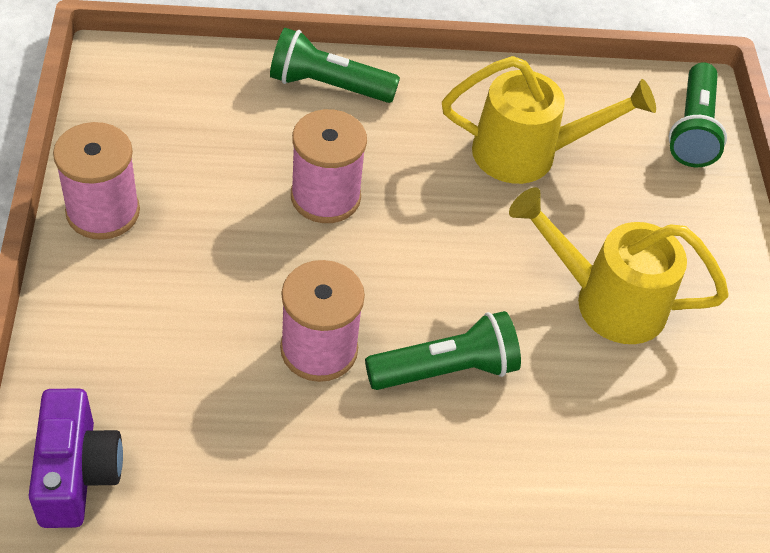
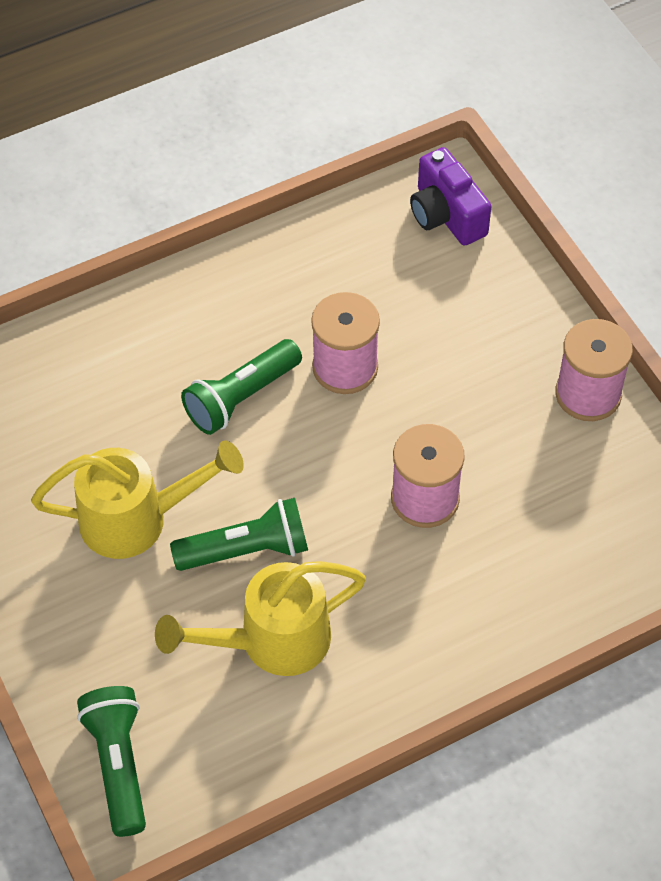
camera: 160 degrees right, 5 degrees up
green flashlight [270,28,400,103] -> green flashlight moved to [170,498,308,571]

